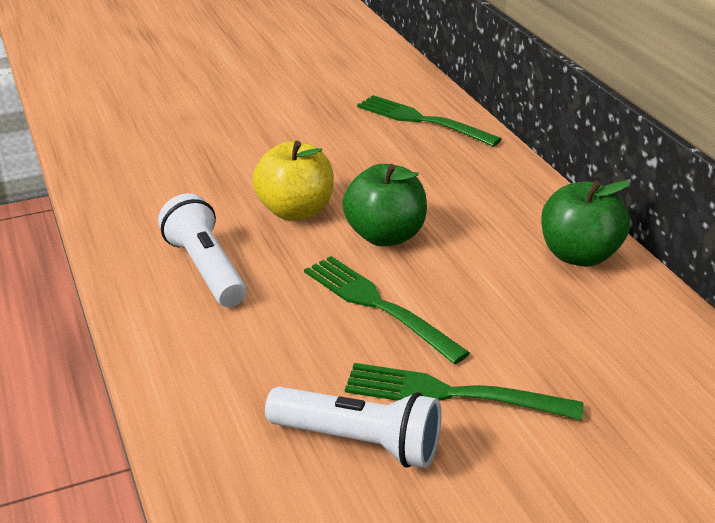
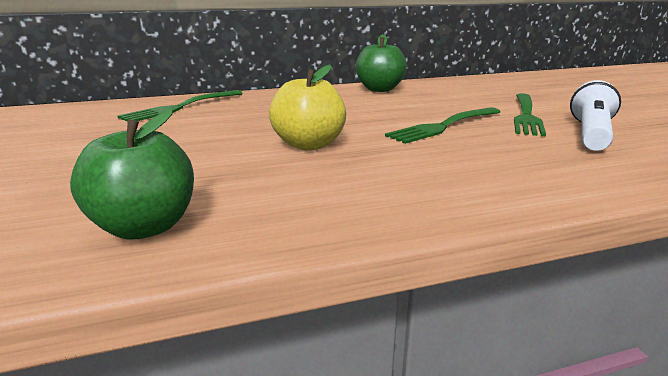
camera: 85 degrees left, 10 degrees down
white flashlight [158,193,247,307] -> none
green apple [342,164,427,246] -> green apple moved to [70,109,194,239]

